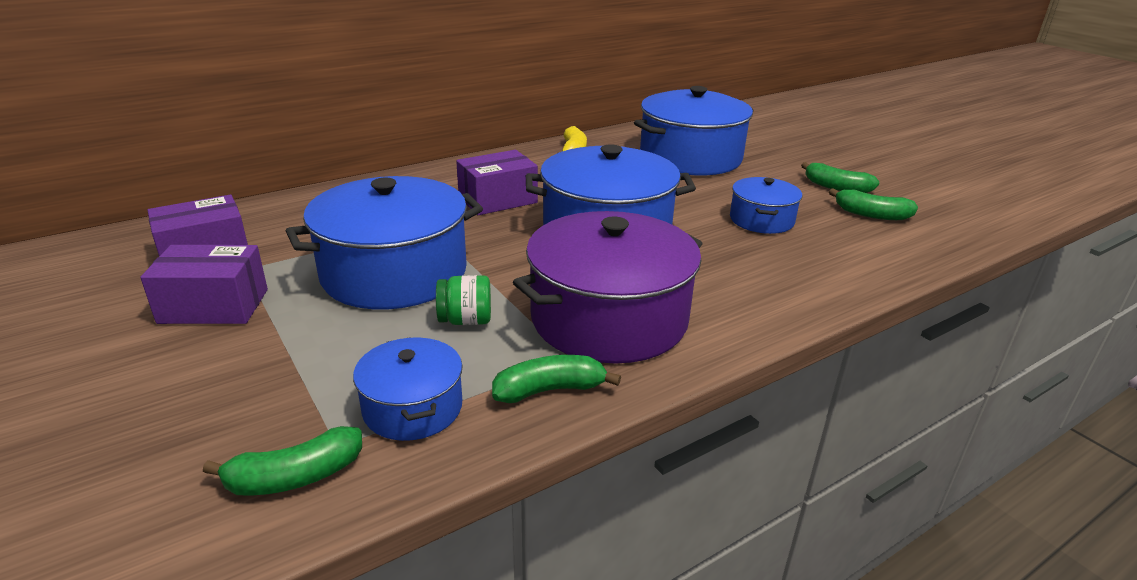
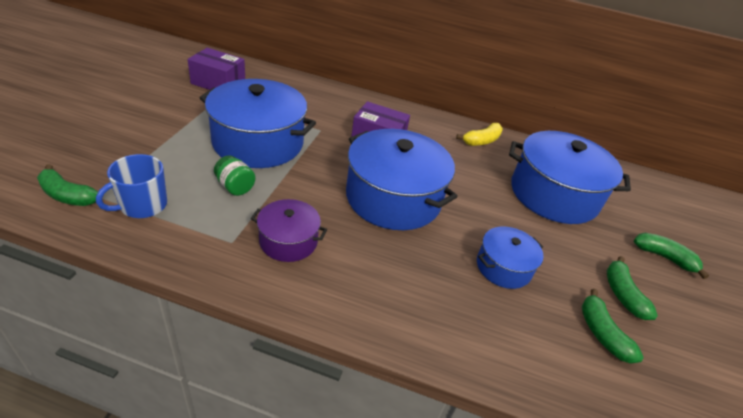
camera: 45 degrees right, 10 degrees up
purple box [140,245,268,324] -> none
blue pot [353,337,463,441] -> blue mug [96,154,167,218]
green banana [492,355,621,403] -> green banana moved to [634,233,709,279]
purple pot [513,211,703,364] -> purple pot [251,199,327,262], size x0.52

